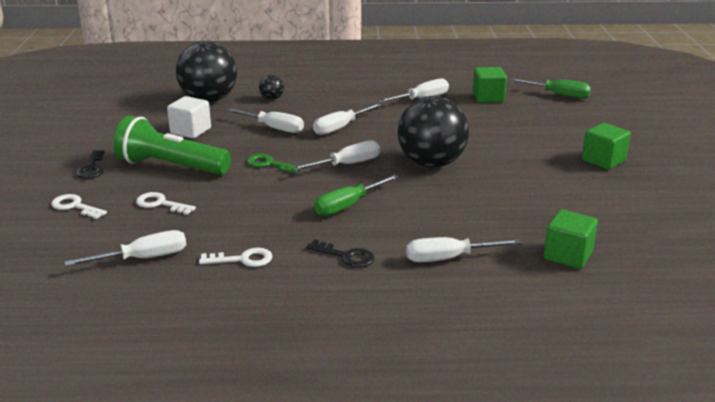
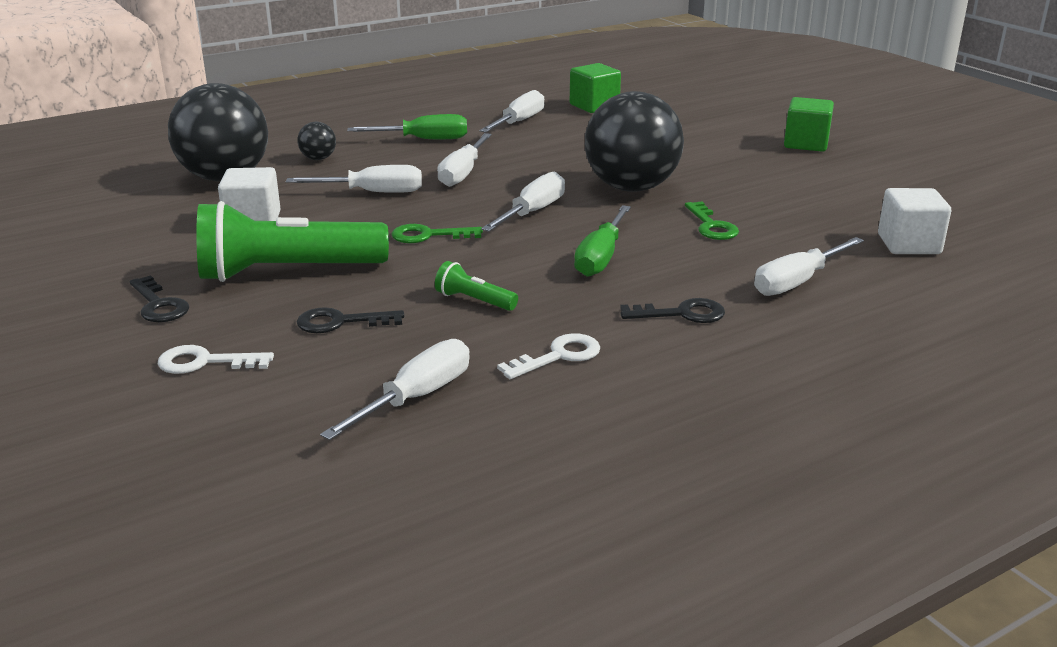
camera: 30 degrees left, 0 degrees up
white key [136,192,196,215] -> black key [297,307,404,333]
green screwdriver [510,78,591,99] -> green screwdriver moved to [347,114,467,139]
green cube [543,209,598,269] -> white cube [878,188,951,254]
none -> green flashlight [435,261,518,311]
none -> green key [685,201,739,240]

